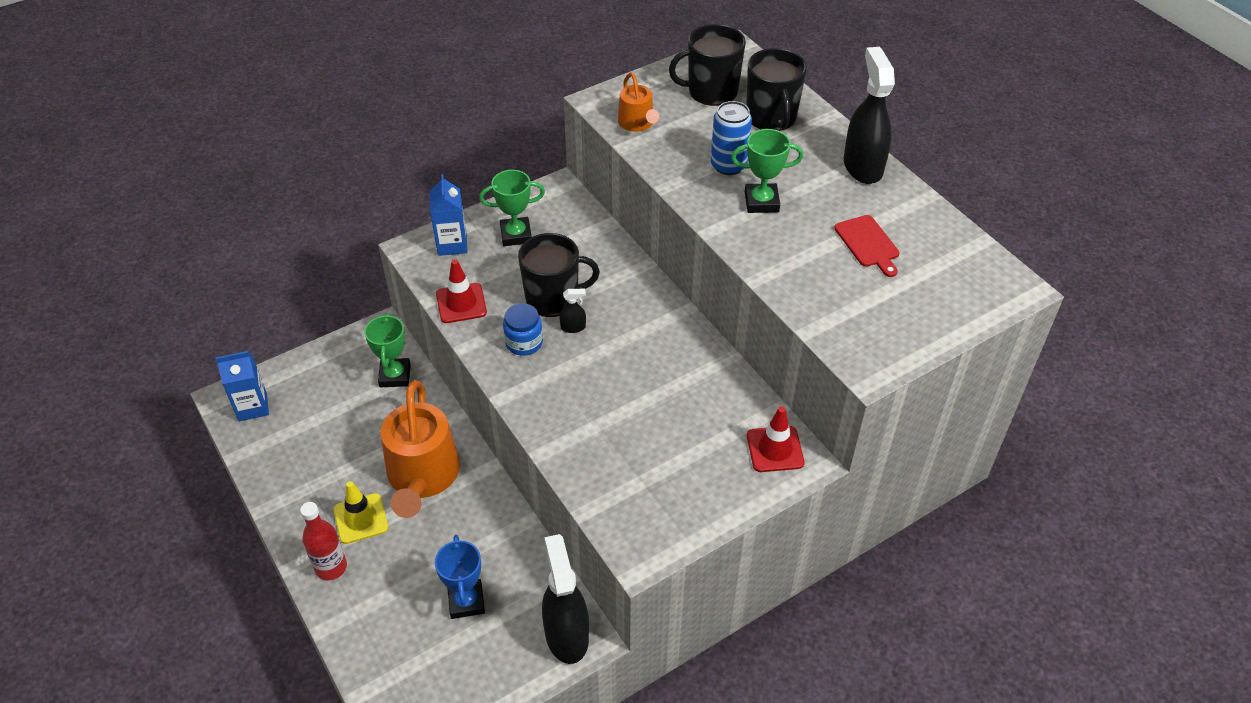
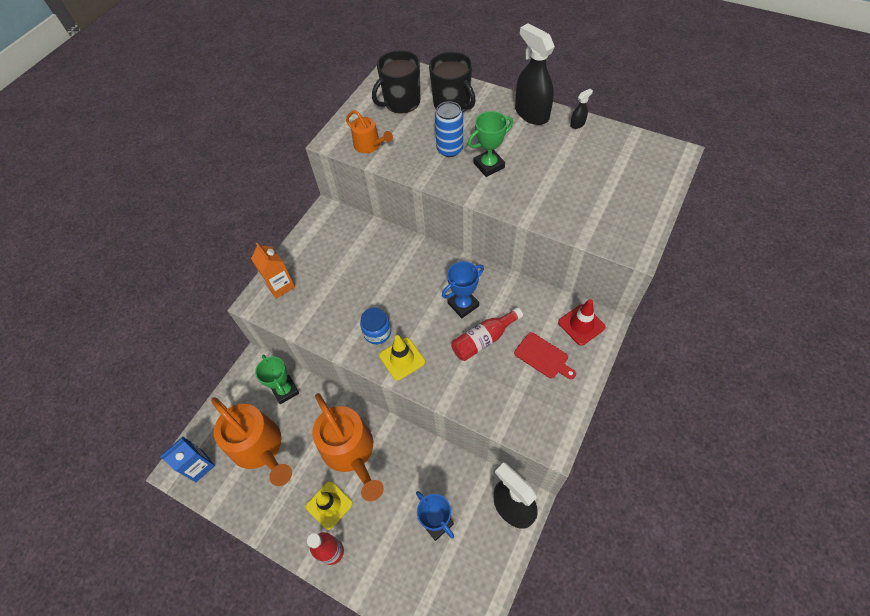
camera: 25 degrees left, 10 degrees up
blue carton [430,174,468,256] -> orange carton [251,242,295,299]
red traffic cone [436,259,487,323] -> none
green trophy [479,170,545,246] -> none
black mug [518,233,600,317] -> none
black spray bottle [560,289,586,333] -> black spray bottle moved to [570,89,593,129]
red cutting board [834,215,900,277] -> red cutting board moved to [514,332,576,379]
none -> orange watering can [211,397,292,486]
none -> yellow traffic cone [379,335,425,380]
none -> blue trophy [442,261,484,318]
none -> red bottle [451,307,523,361]

